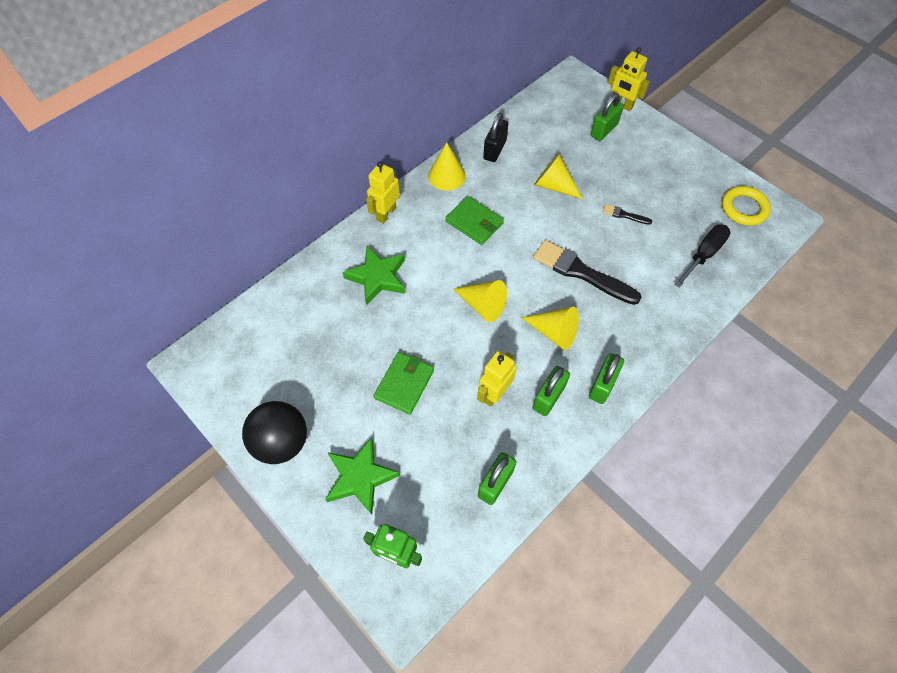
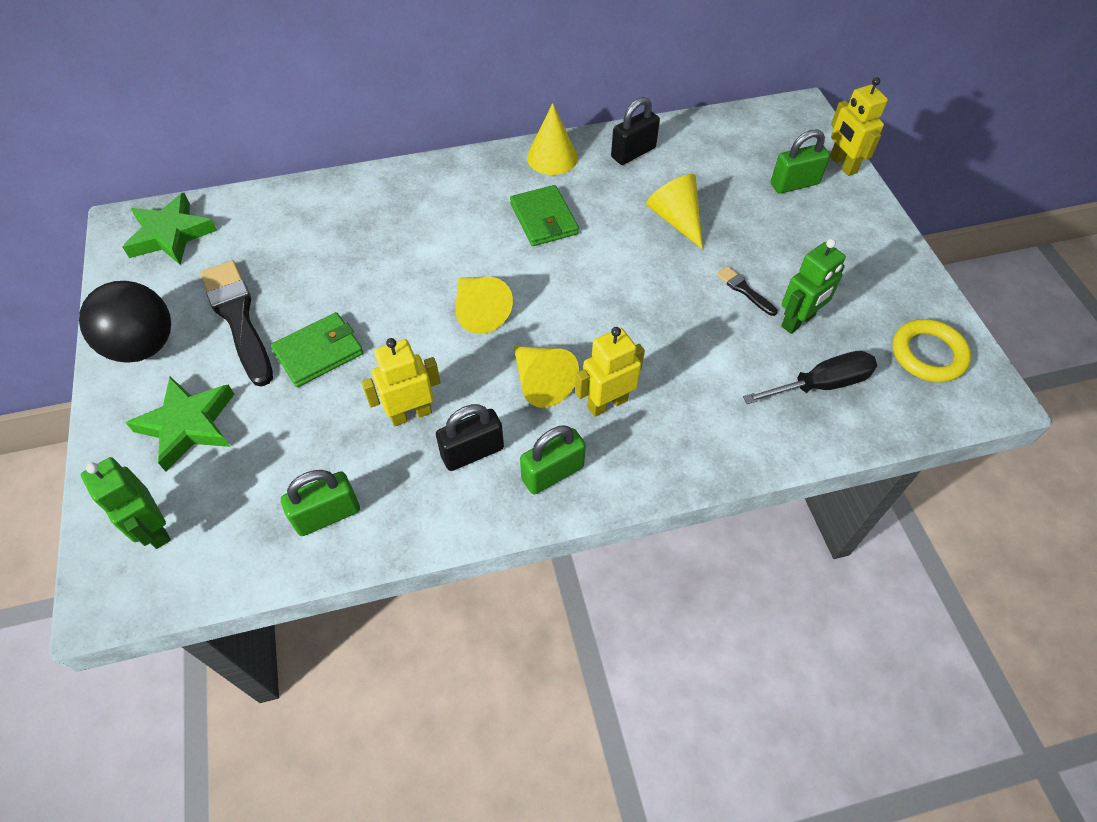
camera: 30 degrees right, 5 degrees down
green star [342,246,405,306] -> green star moved to [122,193,217,265]
yellow robot [366,161,400,224] -> yellow robot moved to [575,327,645,417]
black brush [533,240,642,305] -> black brush moved to [200,260,273,387]
green padlock [533,366,570,416] -> black padlock [436,404,504,471]
none -> green robot [781,239,846,334]

